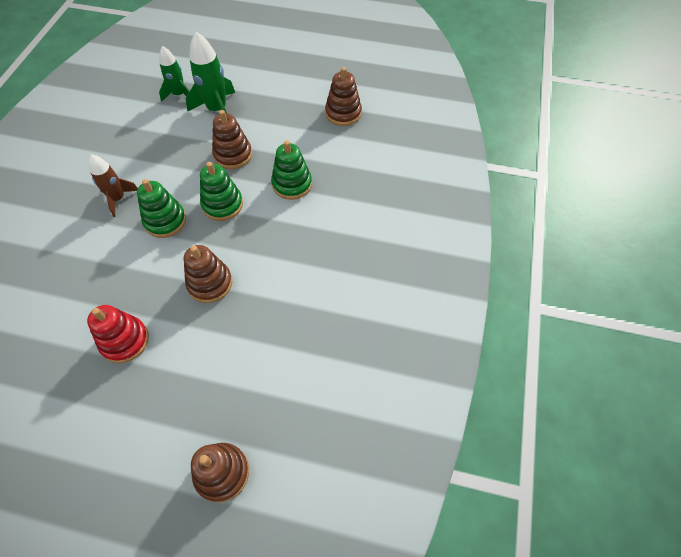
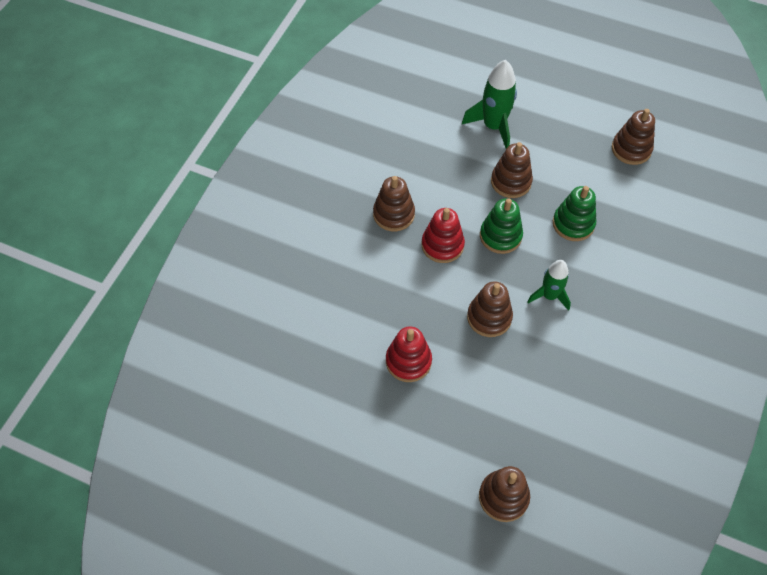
camera: 10 degrees right, 0 degrees up
brown rocket [89,155,138,217] -> brown stacking toy [373,176,415,231]
green stacking toy [137,179,186,238] -> red stacking toy [422,208,465,263]
green rocket [159,46,189,102] -> green rocket moved to [527,260,571,311]

